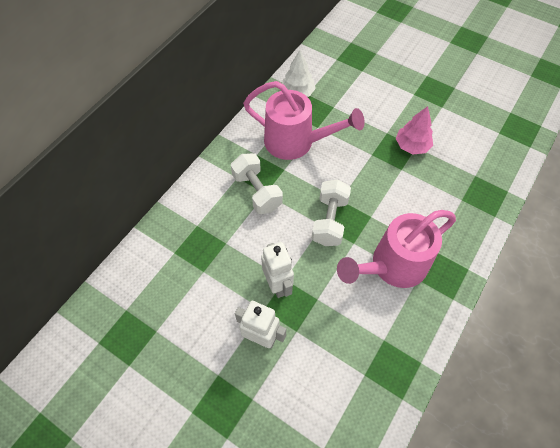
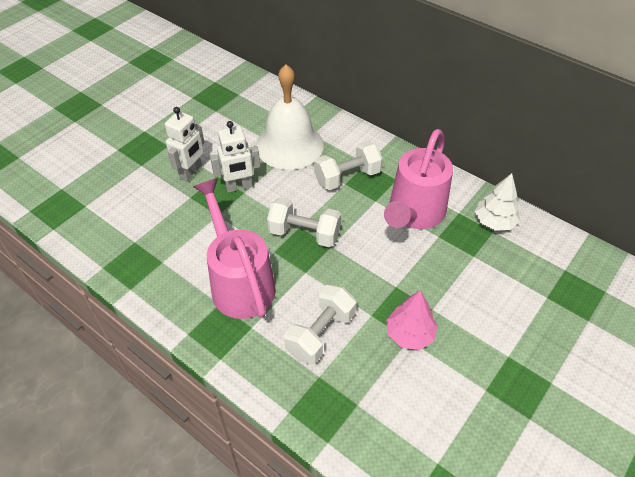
camera: 95 degrees right, 10 degrees down
none -> white bell [256,64,324,170]
none -> white dumbbell [284,285,356,365]

